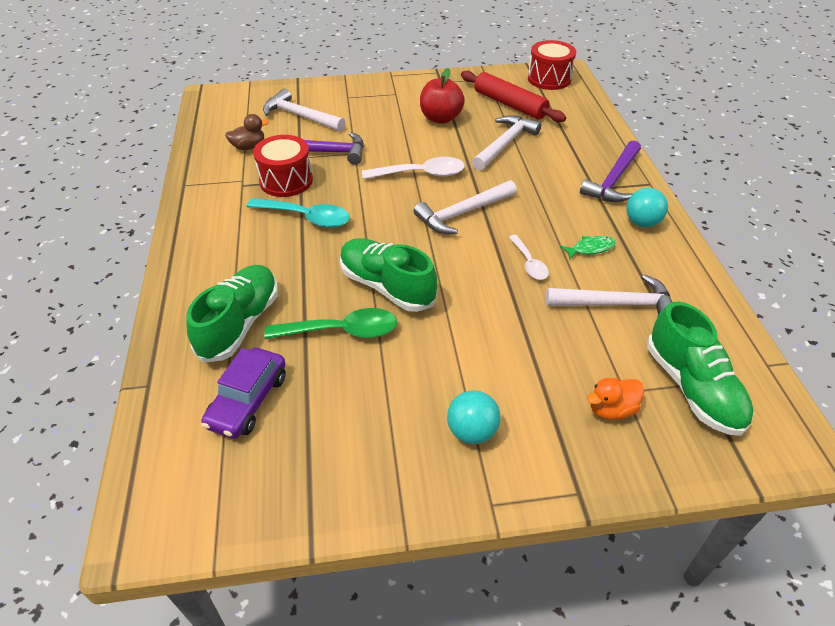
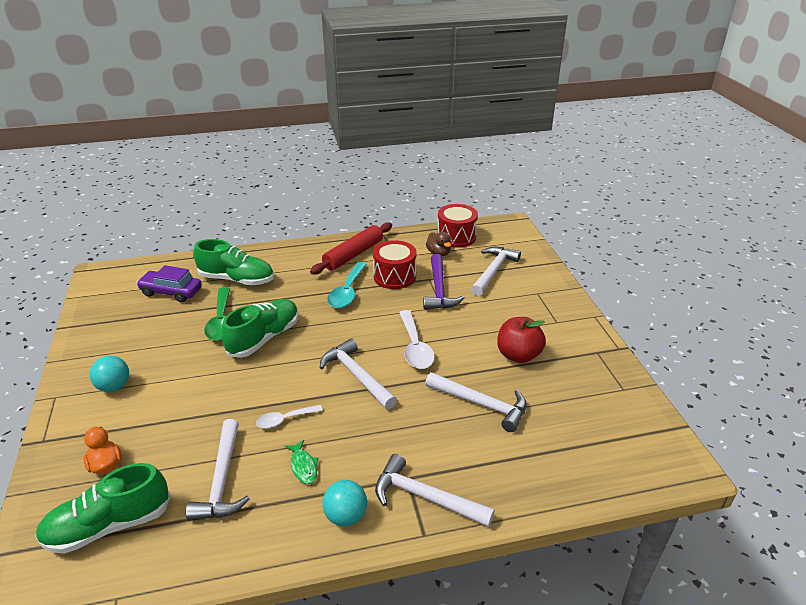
camera: 85 degrees right, 10 degrees down
red rolling pin [461,71,566,122] -> red rolling pin moved to [310,222,392,275]
red drum [528,40,576,90] -> red drum moved to [437,204,478,248]
purple hammer [580,140,641,202] -> white hammer [375,454,495,527]

